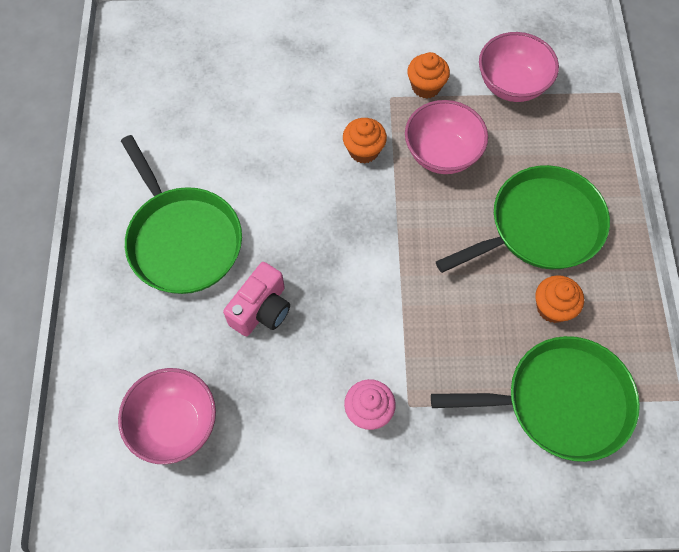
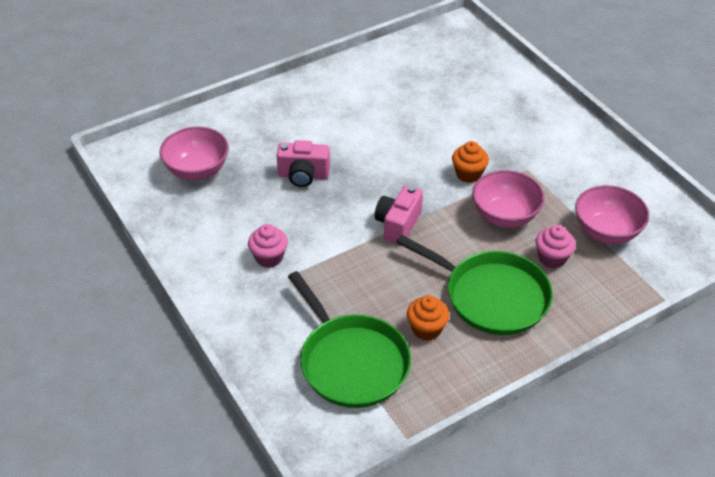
camera: 60 degrees right, 20 degrees down
green pan [121,135,242,294] -> none
orange cupcake [407,52,450,98] -> none
none -> pink camera [375,185,423,245]
none -> pink cupcake [535,225,576,269]

